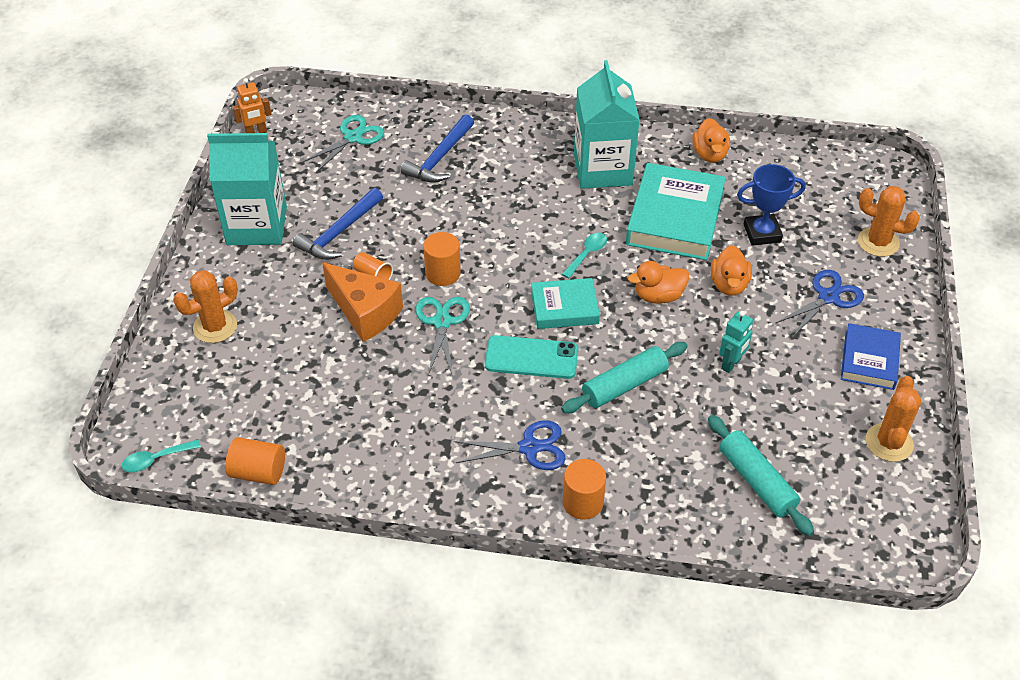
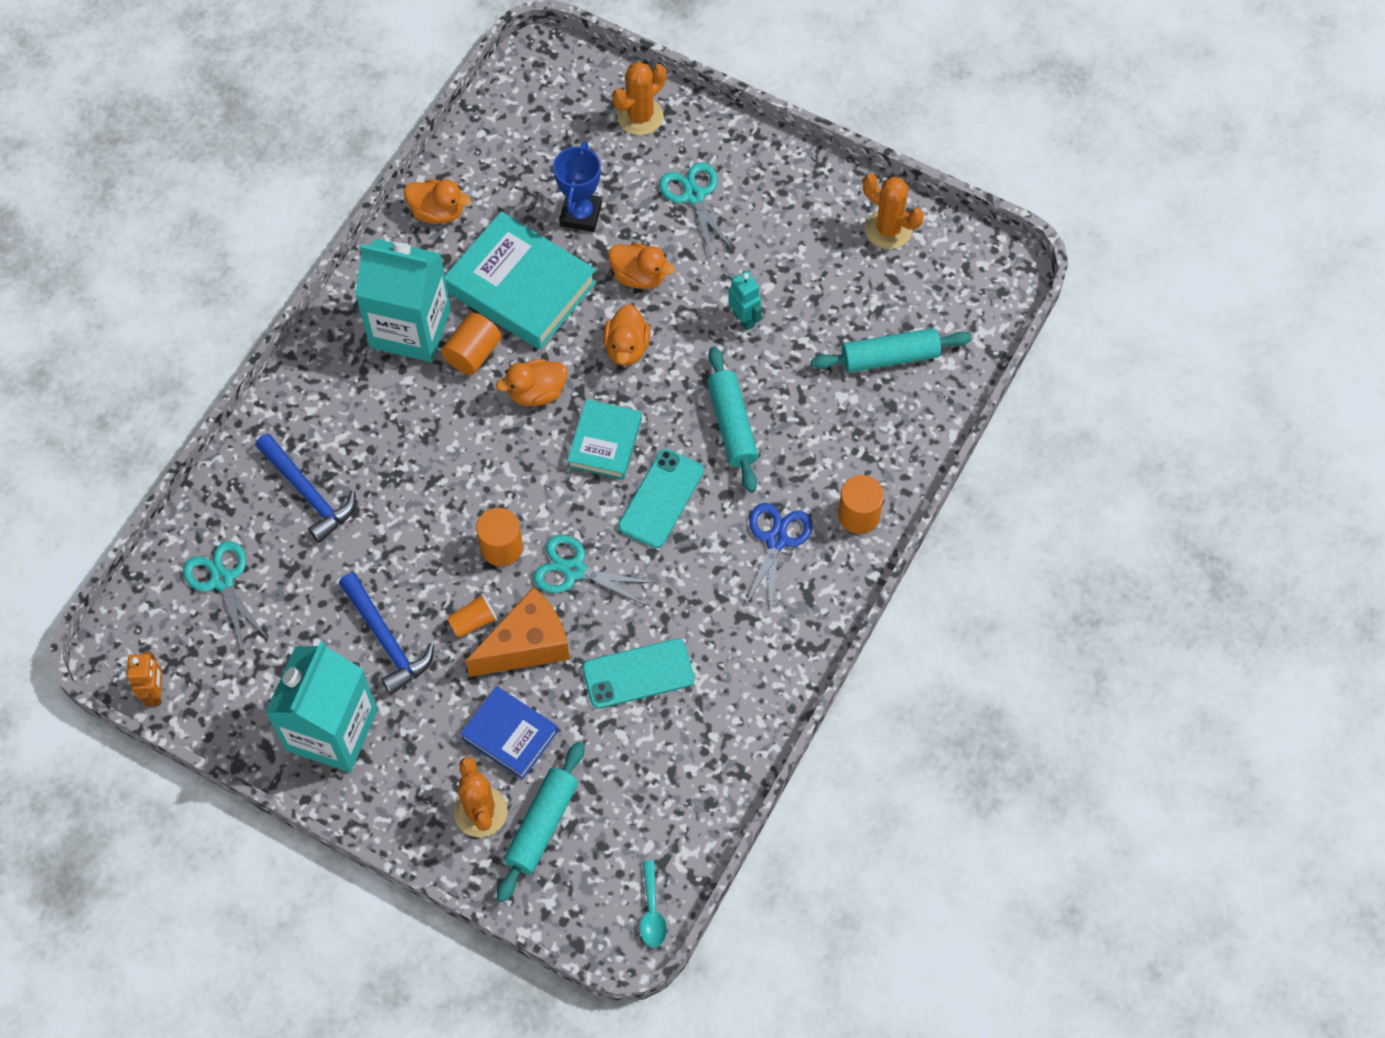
camera: 70 degrees left, 15 degrees up
orange cylinder [225,437,285,485] -> orange cylinder moved to [441,313,501,375]
turquoise spoon [562,233,607,278] -> orange duck [496,359,567,406]
blue scissors [776,270,864,337] -> turquoise scissors [659,162,734,255]
blue book [841,323,901,390] -> blue book moved to [460,686,558,780]
none -> turquoise rolling pin [497,741,584,902]
none -> turquoise phone [582,639,694,709]

